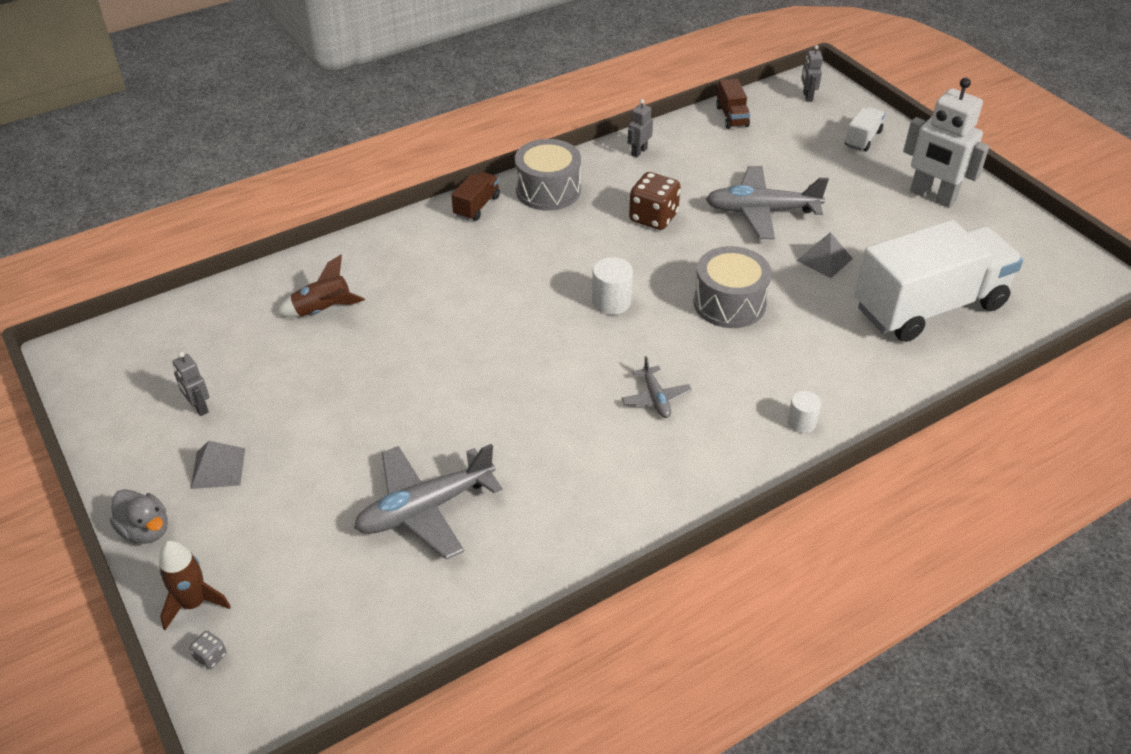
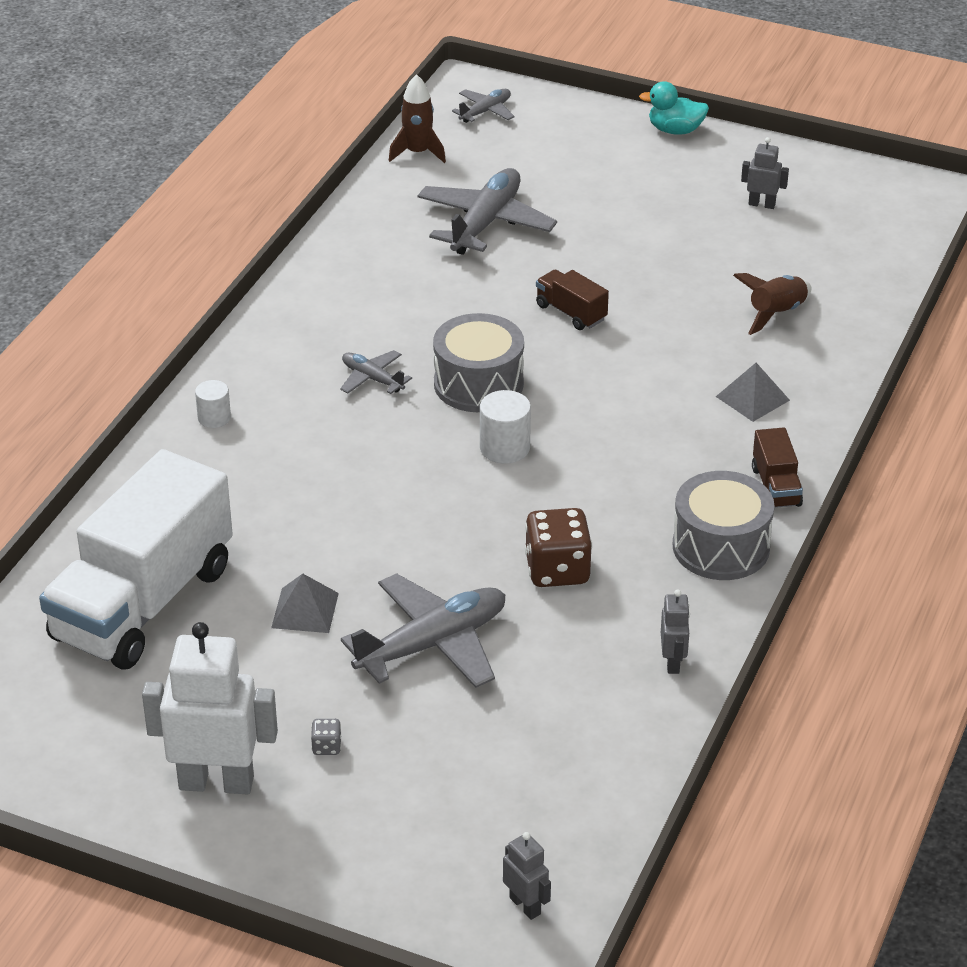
camera: 145 degrees right, 5 degrees down
grey duck [110,489,168,544] -> turquoise duck [639,81,709,135]
brown rocket [159,541,231,630] -> brown rocket moved to [389,74,446,163]
grey dice [189,631,227,669] -> grey dice moved to [311,719,341,755]
grey pyramid [191,441,245,489] -> grey pyramid moved to [716,363,790,422]
grey drum [693,246,772,328] -> grey drum moved to [433,313,524,412]
brown truck [716,79,750,129] -> brown truck moved to [536,270,609,330]
white truck [845,107,885,151] -> none
none -> grey plane [452,89,515,123]

